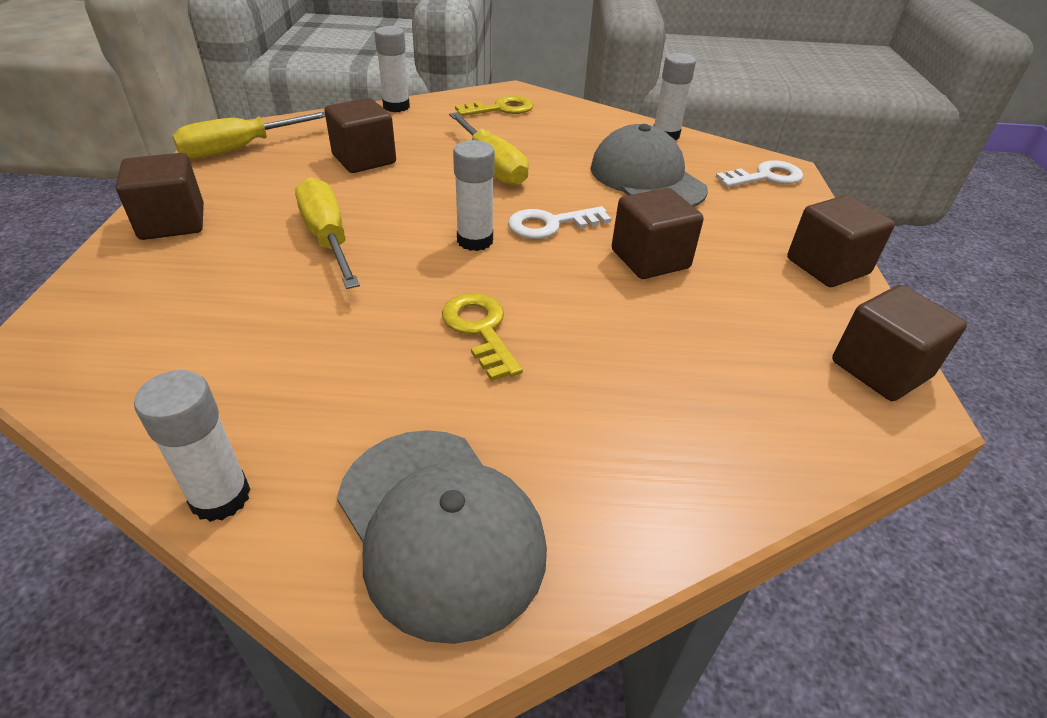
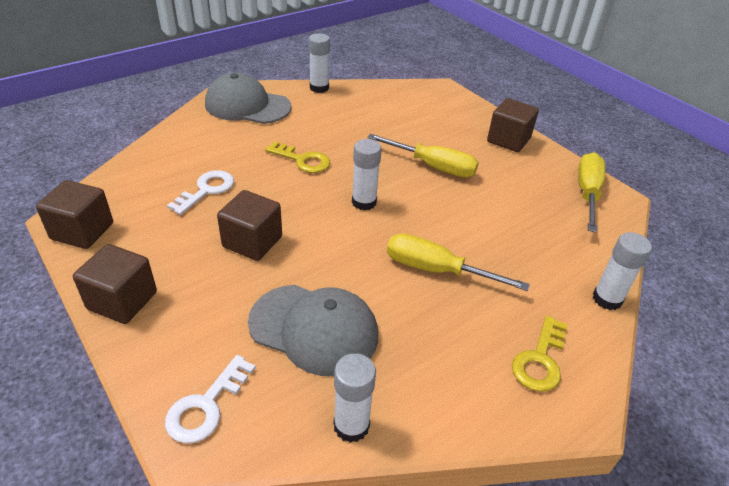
camera: 140 degrees right, 0 degrees up
brown cube [324,98,396,173] -> none
white key [508,206,612,239] -> white key moved to [167,170,234,215]

